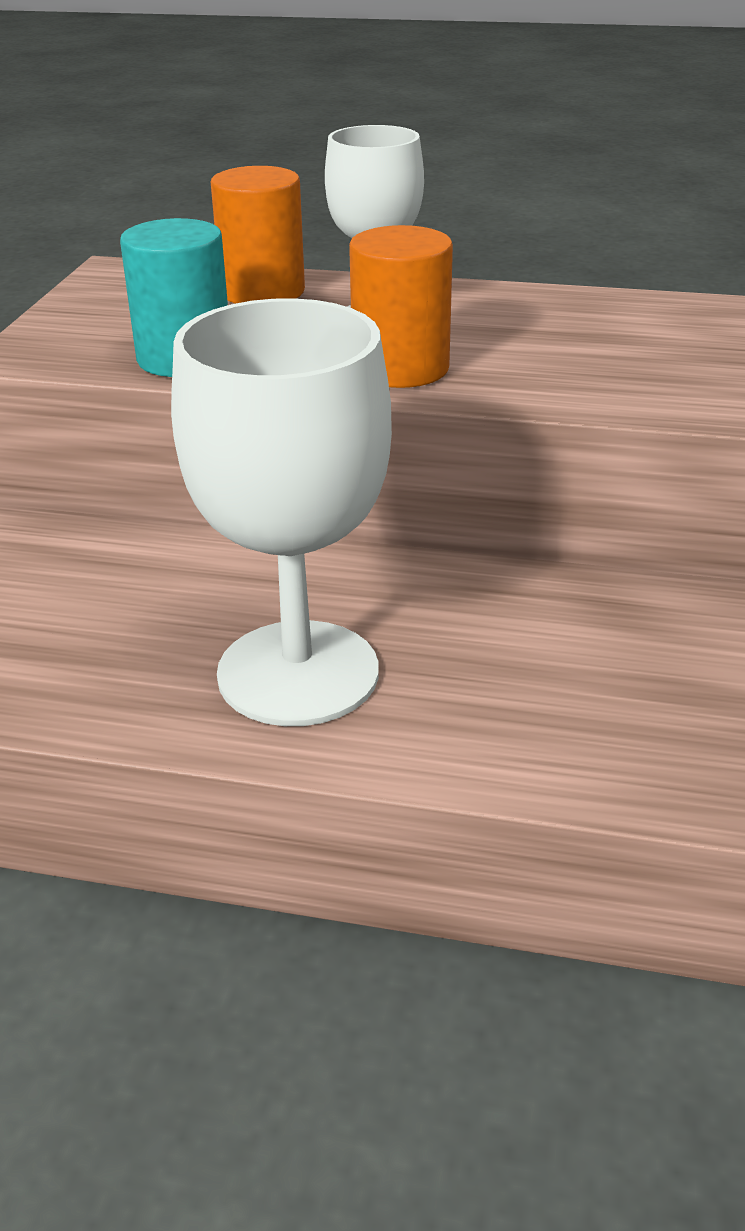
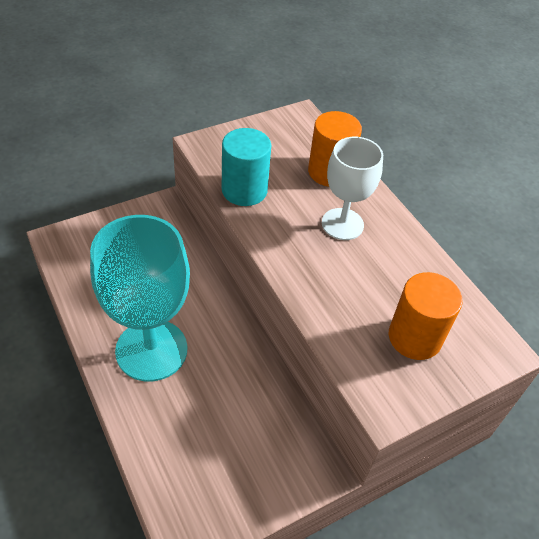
camera: 45 degrees right, 15 degrees up
white goblet [171,298,392,726] -> turquoise goblet [90,215,190,382]
orange cylinder [349,225,453,388] -> orange cylinder moved to [389,272,463,360]

